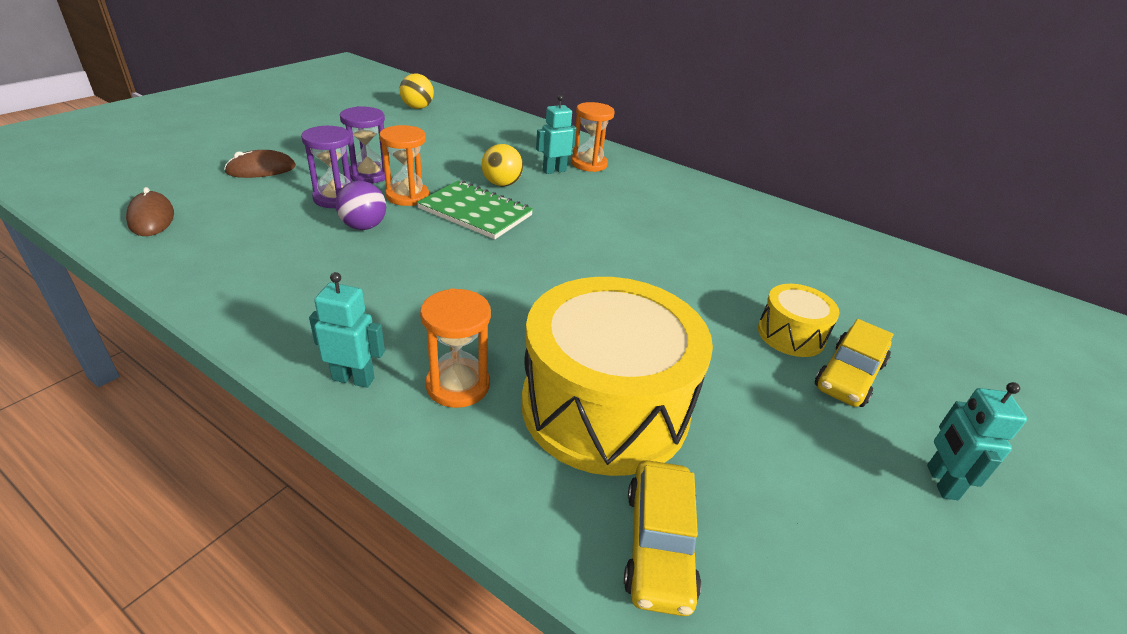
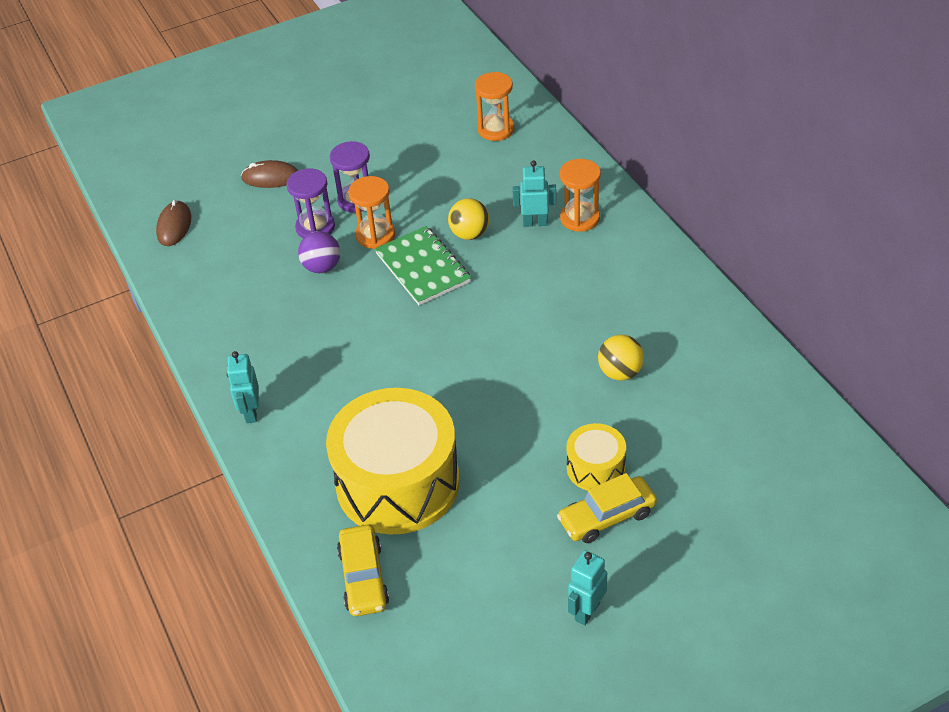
camera: 35 degrees right, 10 degrees up
turquoise robot [309,272,385,388] -> turquoise robot turned 135 degrees counterclockwise [227,351,259,423]
yellow ball [400,73,434,109] -> yellow ball moved to [598,335,644,381]
orange hourglass [420,288,491,408] -> orange hourglass moved to [475,72,515,141]
yellow car [624,460,701,616] -> yellow car turned 45 degrees counterclockwise [337,524,389,616]

